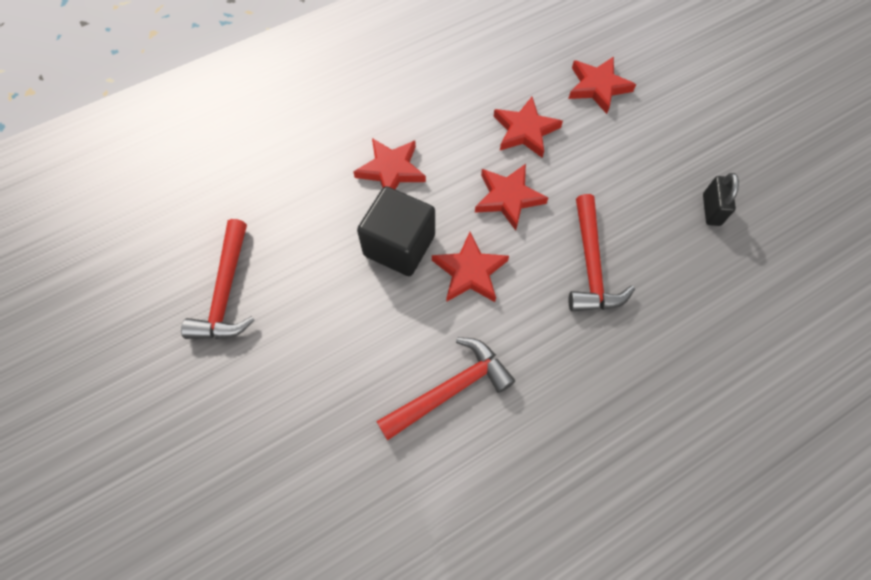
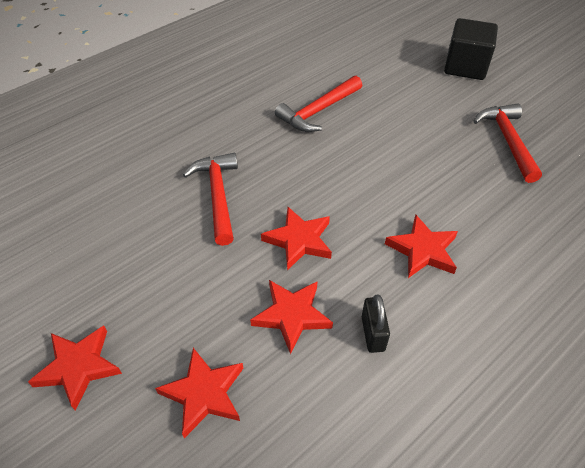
camera: 170 degrees right, 15 degrees down
black cube [357,186,435,276] -> black cube moved to [444,18,498,80]
red star [432,232,509,302] -> red star moved to [28,326,122,411]
black padlock [703,173,739,226] -> black padlock moved to [362,295,390,353]

